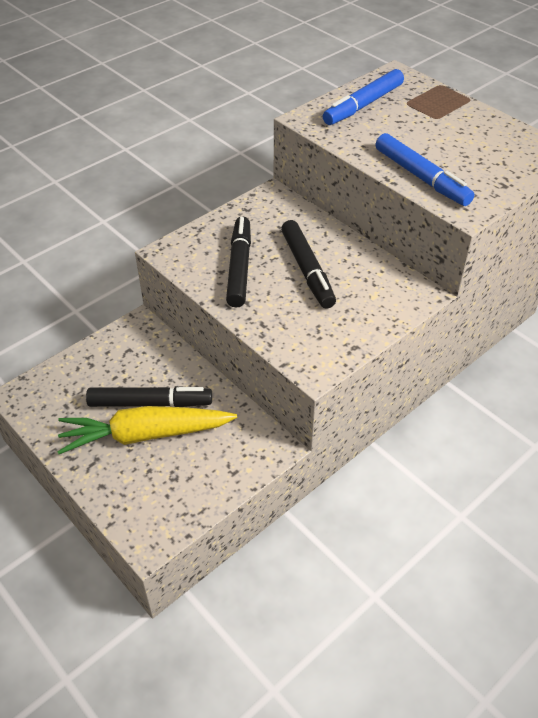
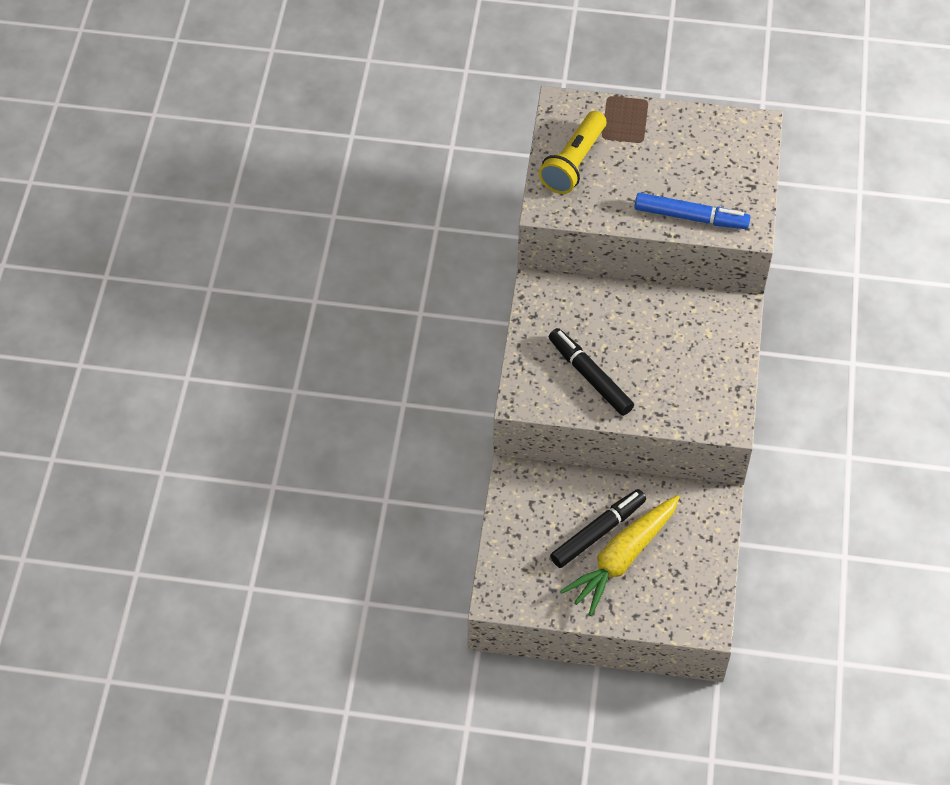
camera: 40 degrees left, 10 degrees up
black marker [281,220,336,309] -> none
blue marker [323,69,404,125] -> yellow flashlight [539,111,606,194]

